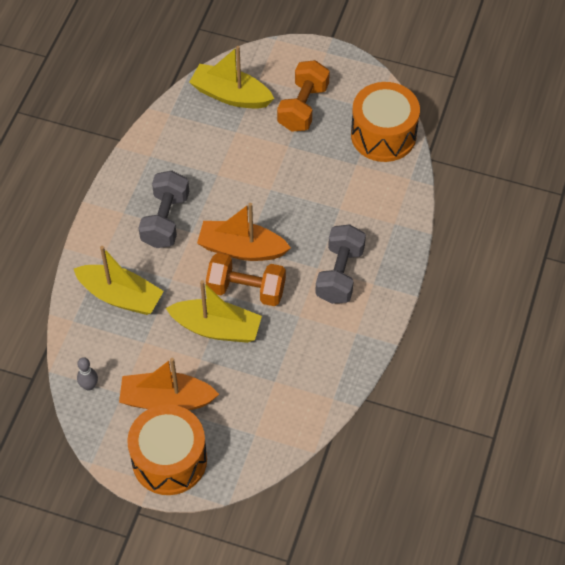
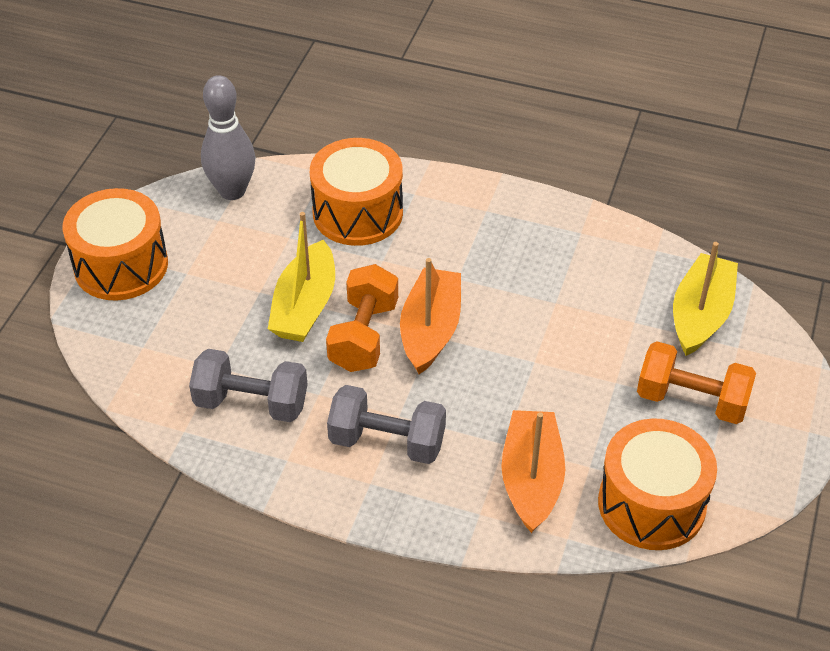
camera: 90 degrees right, 10 degrees down
yellow boat [74,246,164,315] -> orange drum [310,138,403,246]
grey bowling pin [77,357,98,391] -> grey bowling pin [201,75,255,200], size x2.11
orange boat [119,358,219,410] -> orange boat moved to [501,410,565,533]
grey dumbbell [139,171,189,248] -> grey dumbbell moved to [189,349,308,422]

